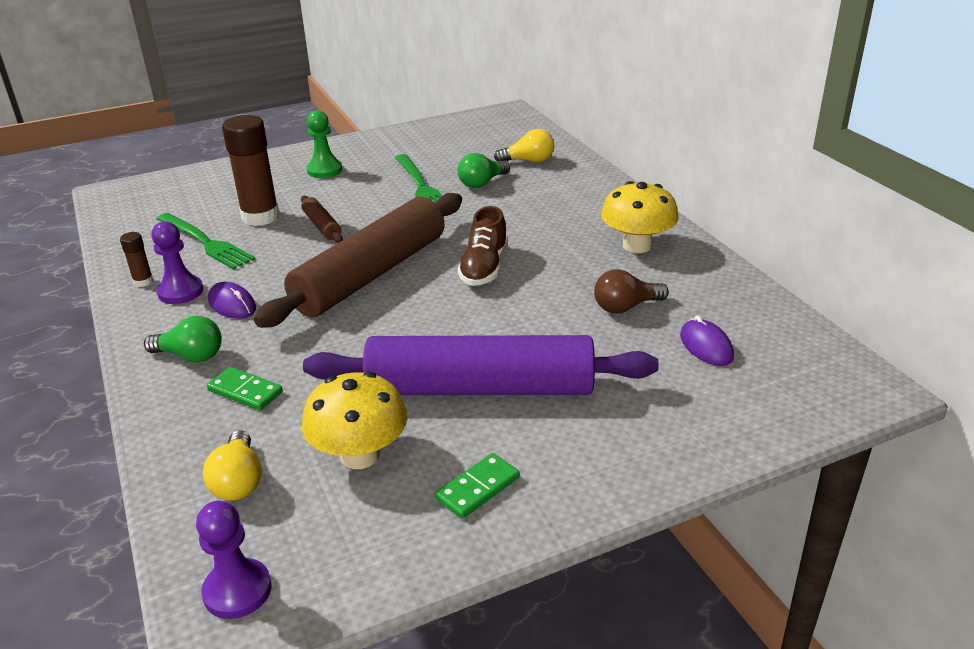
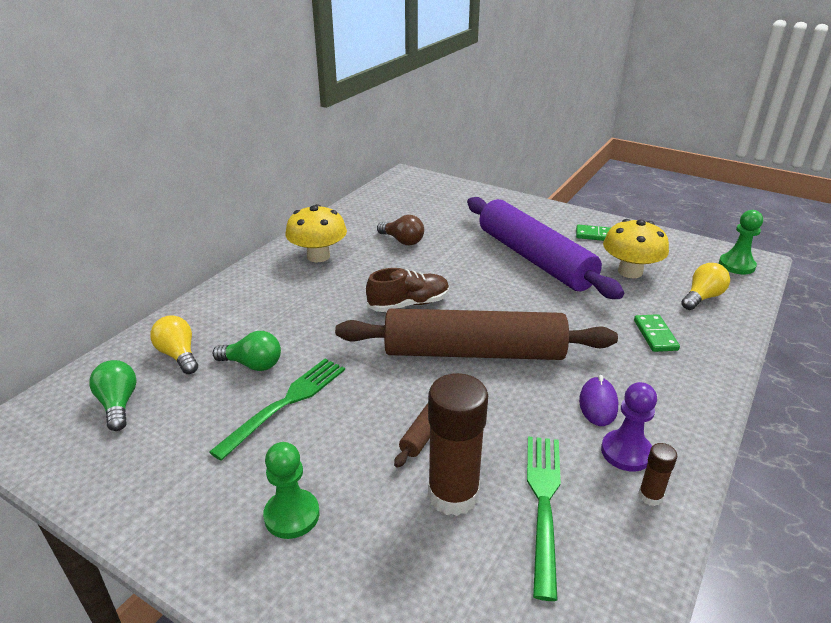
camera: 125 degrees left, 0 degrees up
green light bulb [144,316,222,362] -> green light bulb moved to [89,360,137,431]
purple pawn [196,501,272,619] -> green pawn [719,210,763,275]
purple mouse [680,316,734,366] -> none

